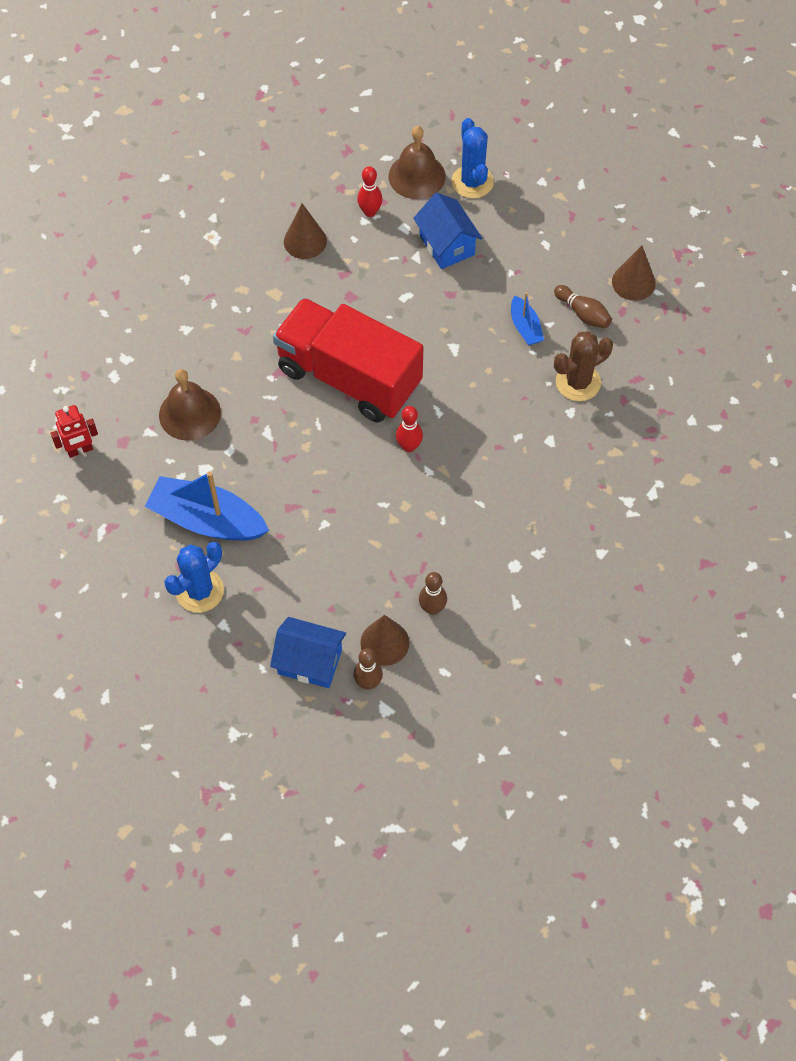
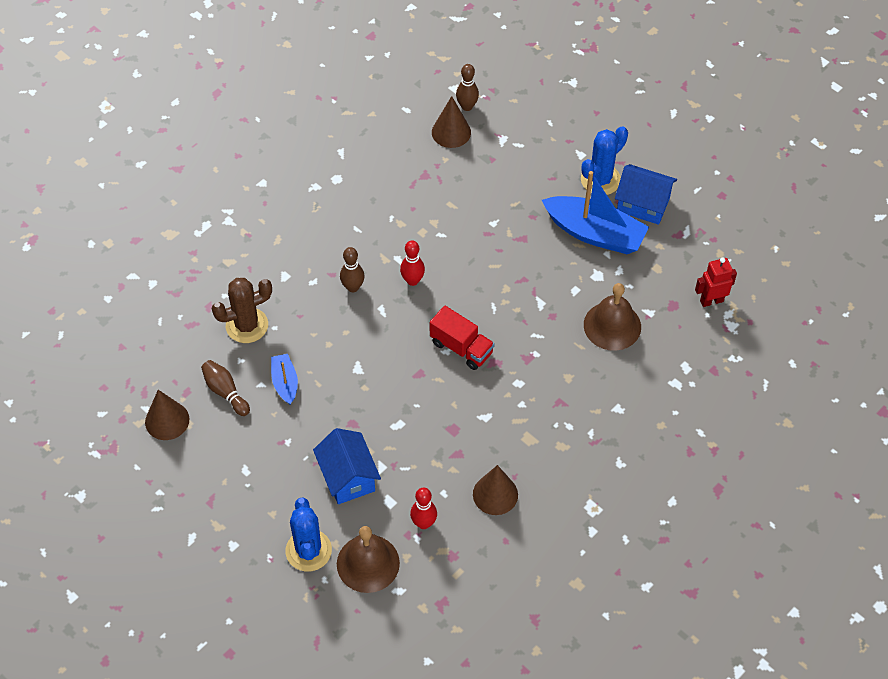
camera: 175 degrees left, 5 degrees down
blue house [270,617,346,688] -> blue house moved to [615,164,677,225]
red truck [273,298,423,423] -> red truck [430,306,495,370], size x0.47
brown bowling pin [419,572,447,615] -> brown bowling pin moved to [340,247,365,292]

